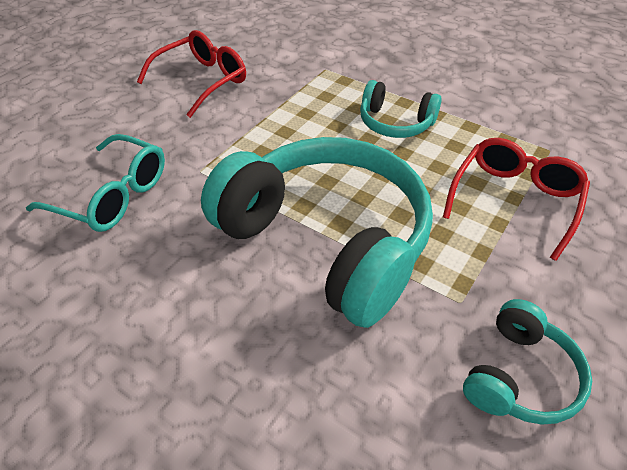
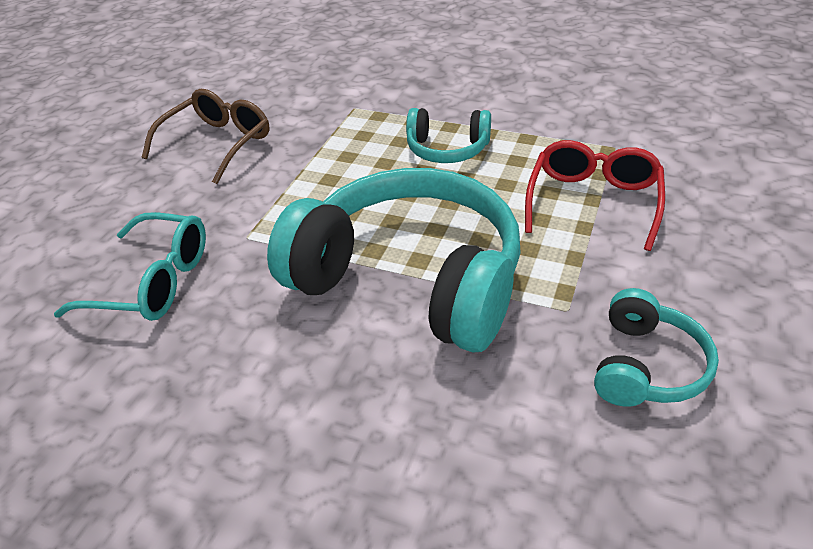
camera: 10 degrees left, 5 degrees down
red glasses [137,30,246,118] -> brown glasses [141,89,270,184]

